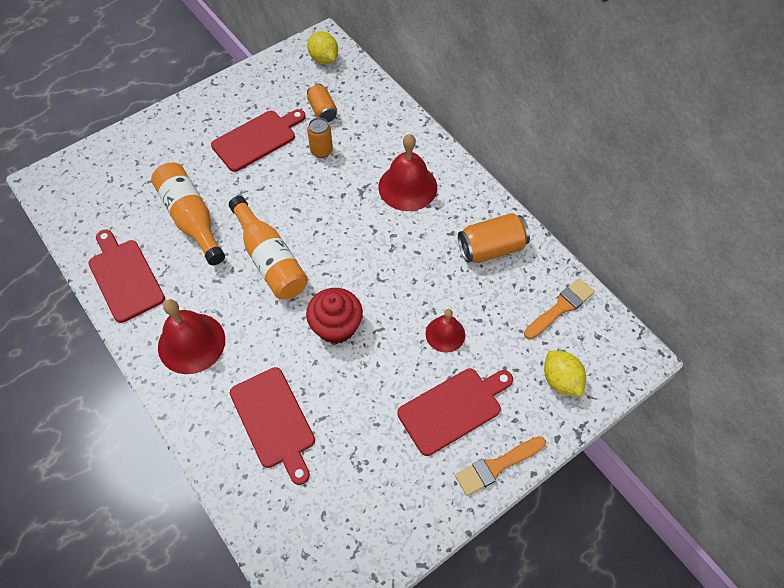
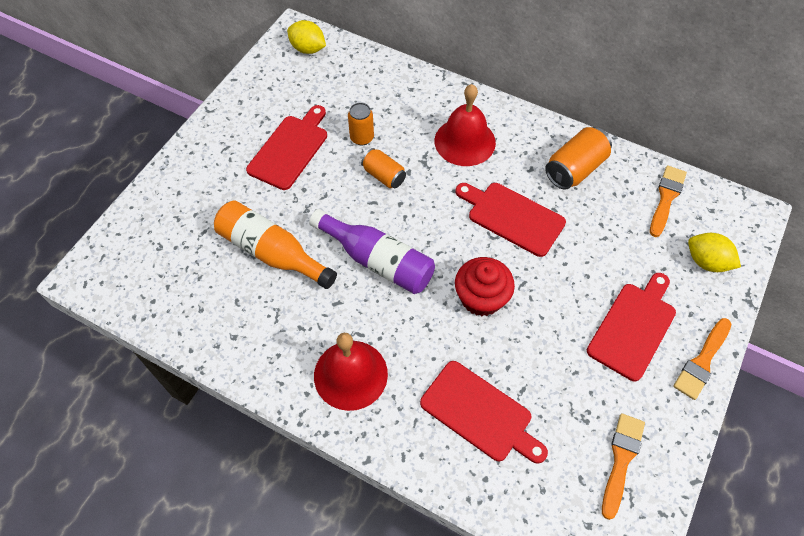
camera: 25 degrees left, 0 degrees up
red cutting board [88,230,165,323] -> red cutting board moved to [456,183,566,257]
orange bottle [229,196,308,299] -> purple bottle [309,209,435,294]
orange can [307,83,337,122] -> orange can moved to [361,148,406,188]
red bell [426,309,465,353] -> none
none -> orange brush [602,413,645,520]

